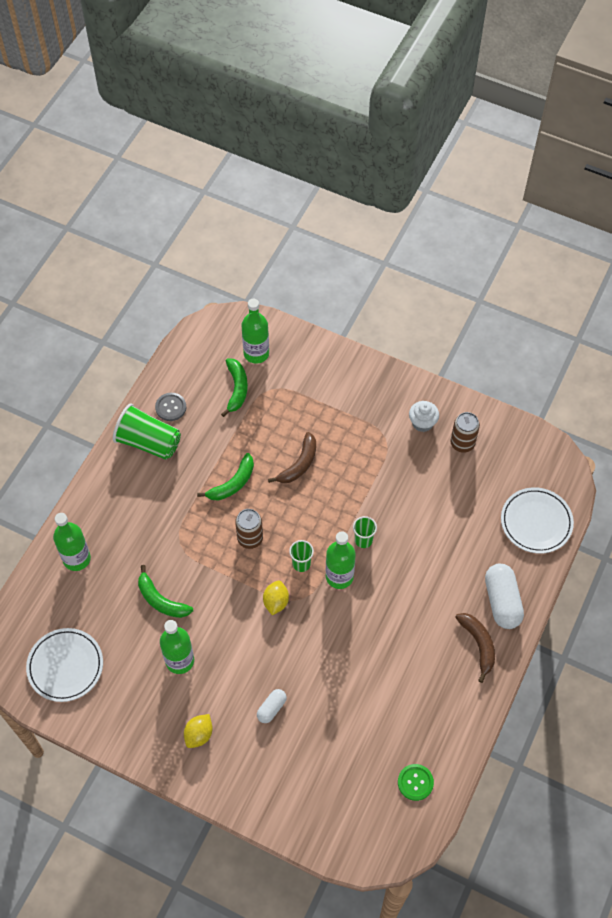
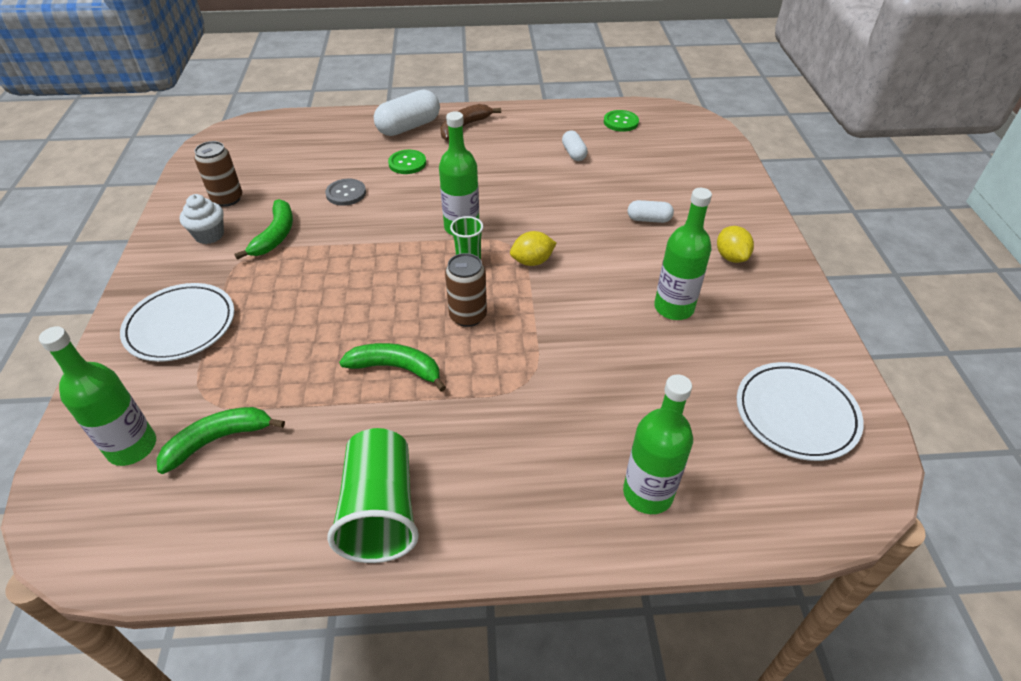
camera: 120 degrees left, 15 degrees down
green banana [138,565,193,618] -> green banana moved to [235,199,293,260]
grey button [155,393,186,421] -> grey button moved to [325,179,366,206]
yellow lemon [184,714,213,748] -> yellow lemon turned 75 degrees clockwise [717,226,754,263]
brown banana [268,432,316,483] -> none
green cup [353,516,377,548] -> none
white plate [501,487,574,554] -> white plate moved to [120,283,234,362]
none -> green button [388,150,426,174]
none -> white capsule [562,131,588,161]

